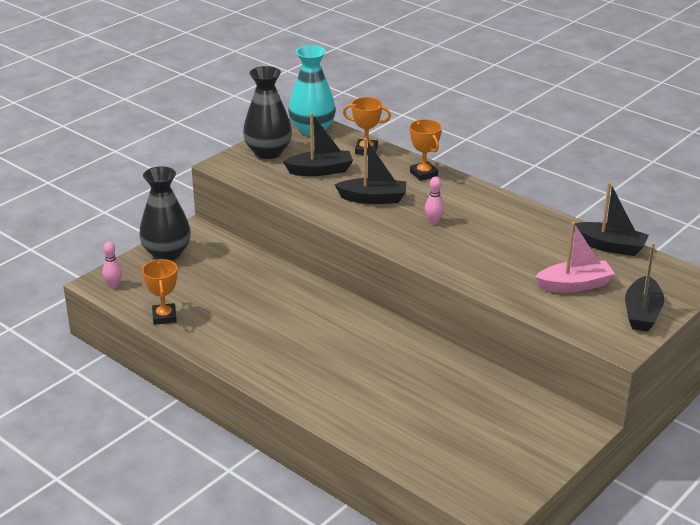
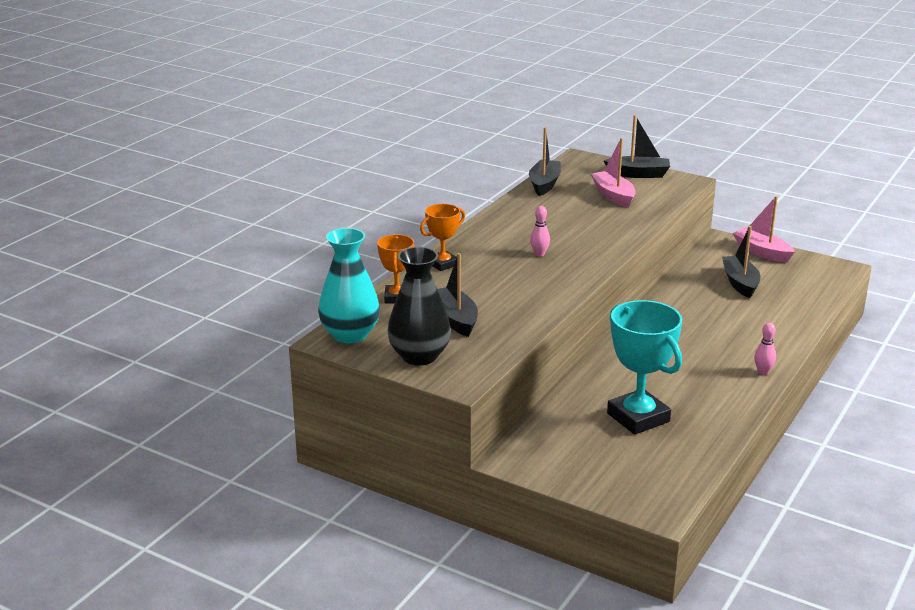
camera: 100 degrees left, 5 degrees down
pink bowling pin [102,242,122,288] -> pink bowling pin moved to [754,323,776,375]
black vase [139,166,191,261] -> none
orange trophy [142,259,178,325] -> none
black boat [335,138,406,204] -> black boat moved to [722,226,761,298]
none -> turquoise trophy [607,300,682,435]
none -> pink boat [733,196,795,263]

